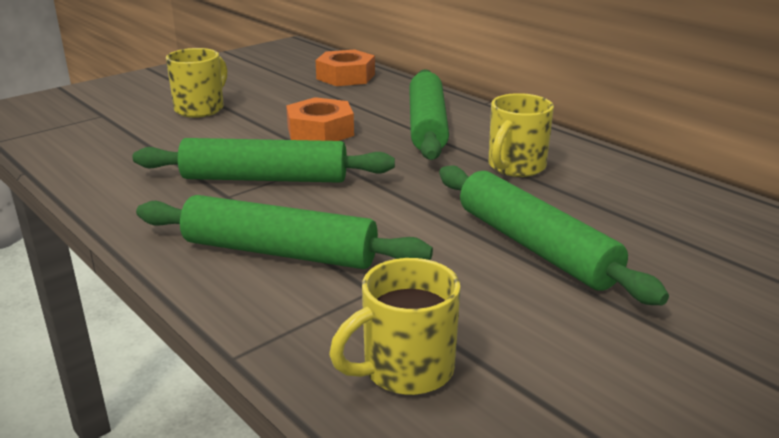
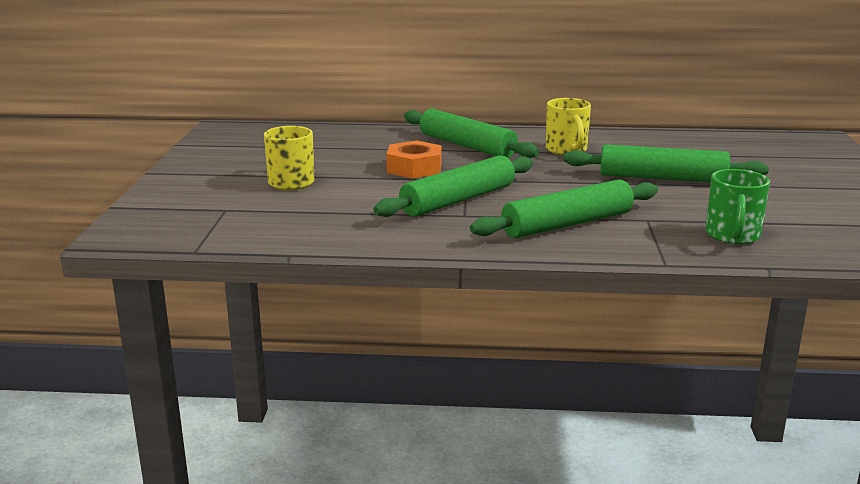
camera: 45 degrees left, 5 degrees down
orange nut [316,49,375,86] -> none
yellow mug [329,258,461,395] -> green mug [705,169,770,245]

